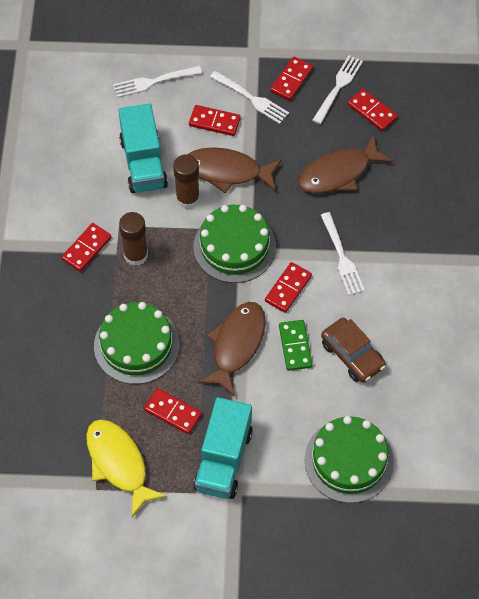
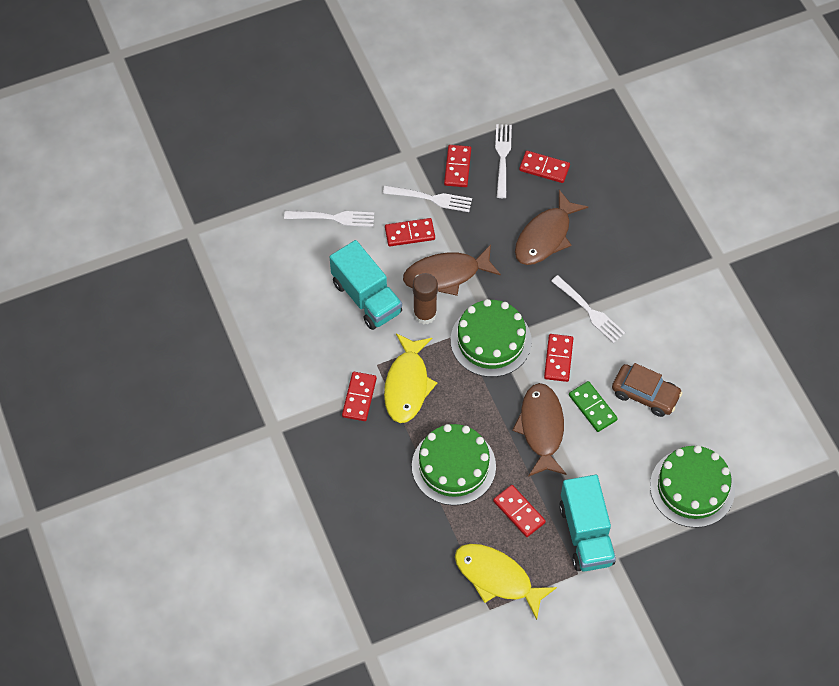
camera: 25 degrees left, 0 degrees up
white fork [113,66,202,98] -> white fork turned 135 degrees counterclockwise [284,211,374,227]
brown glue stick [119,212,148,266] -> yellow fish [384,333,437,423]
red domino [144,388,202,434] -> red domino turned 45 degrees clockwise [493,485,546,537]

